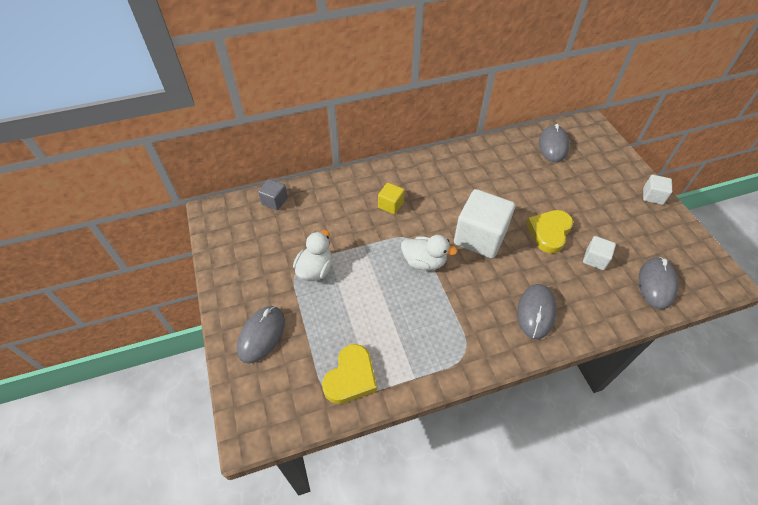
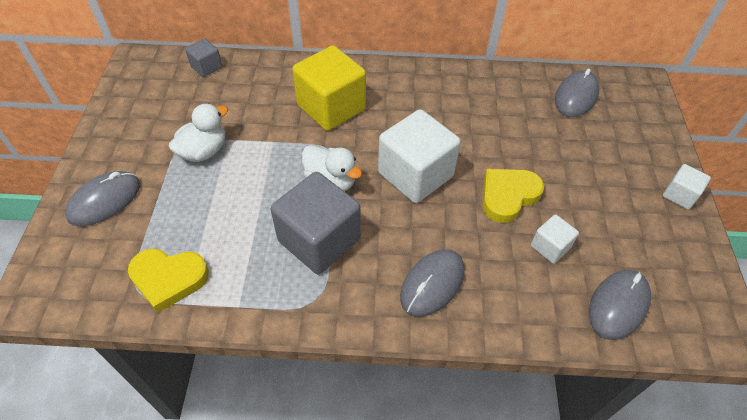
camera: 20 degrees right, 0 degrees up
yellow heart [322,344,377,404] -> yellow heart turned 45 degrees clockwise [128,249,209,313]
yellow cube [378,183,405,214] -> yellow cube [292,45,366,131], size x2.05
none -> grey cube [271,172,361,274]

